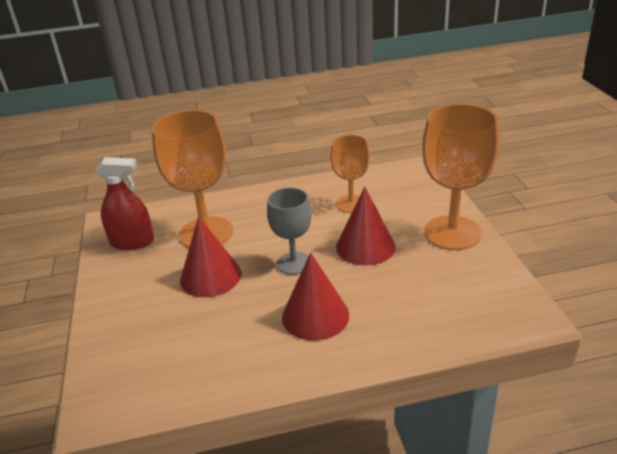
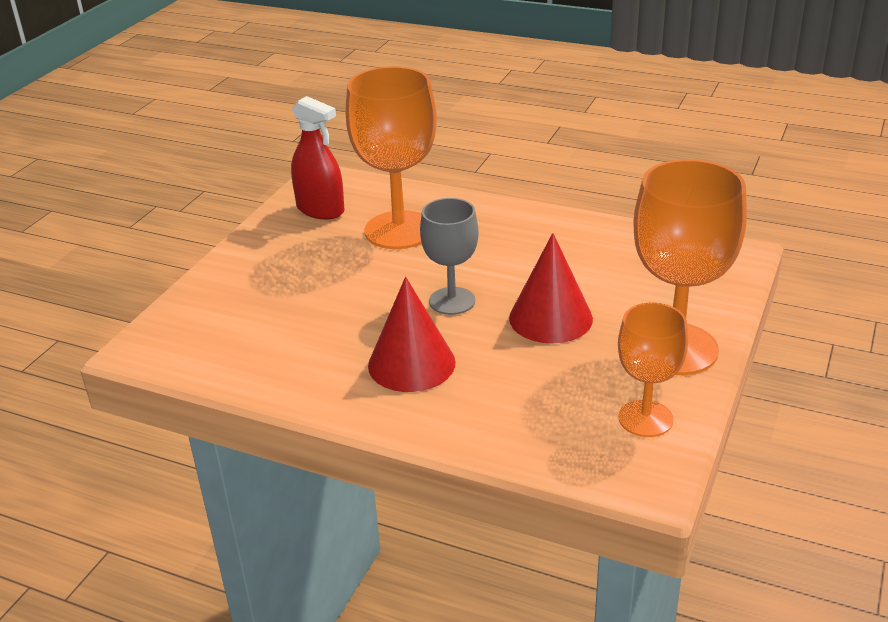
camera: 35 degrees right, 0 degrees up
red cone [180,216,242,297] -> none
orange goblet [331,135,370,213] -> orange goblet moved to [618,303,688,437]

